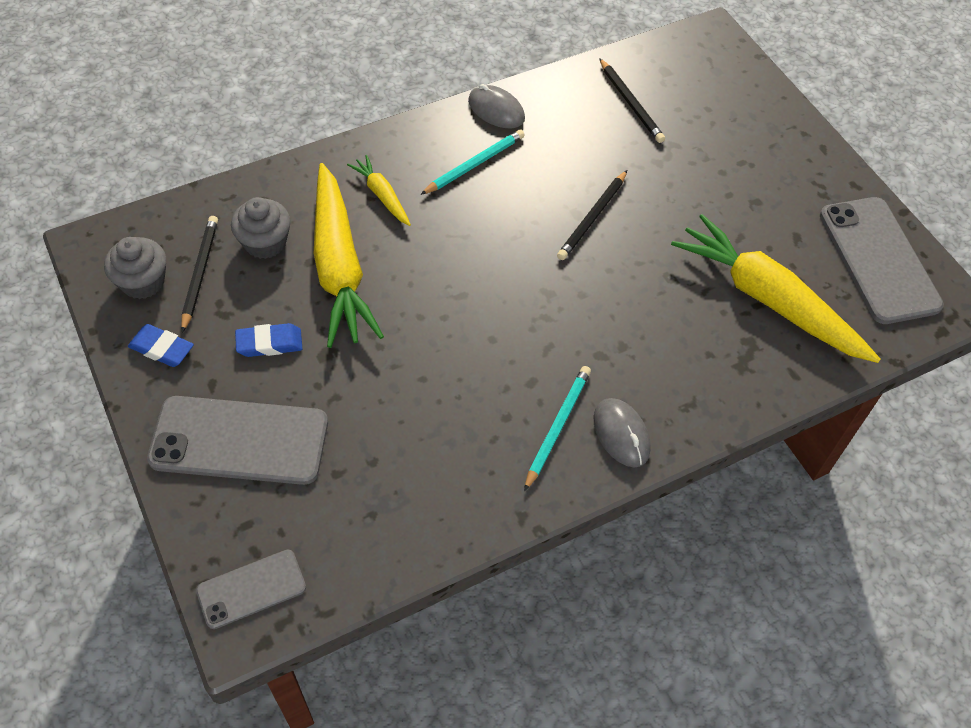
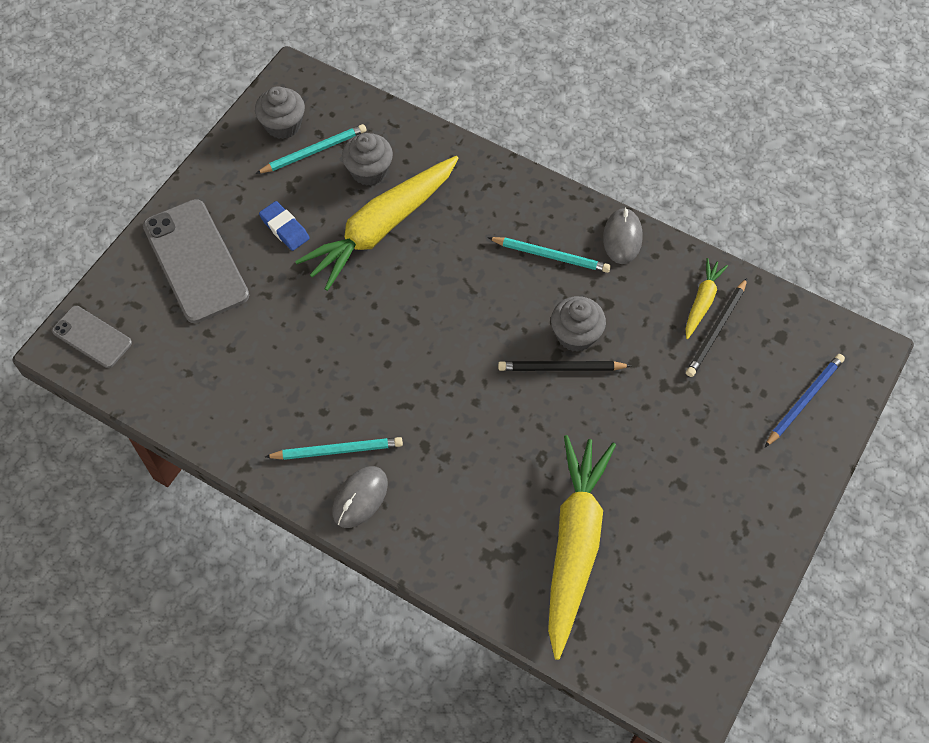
camera: 60 degrees right, 5 degrees up
blue eraser [128,324,194,367] -> none
black pencil [181,216,218,333] -> turquoise pencil [256,124,366,174]
yellow carrot [347,155,411,226] -> yellow carrot moved to [685,258,728,339]
grey phone [820,197,944,324] -> none
none -> grey cupcake [551,296,606,352]
none -> blue pencil [765,354,845,447]

